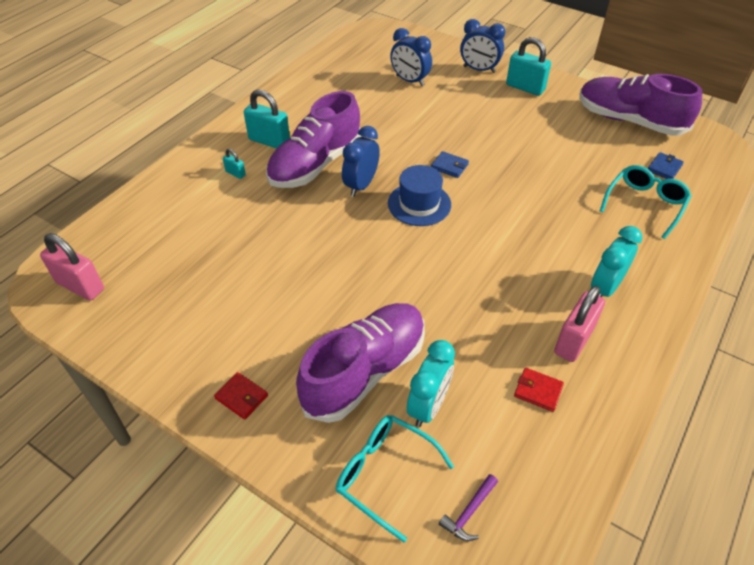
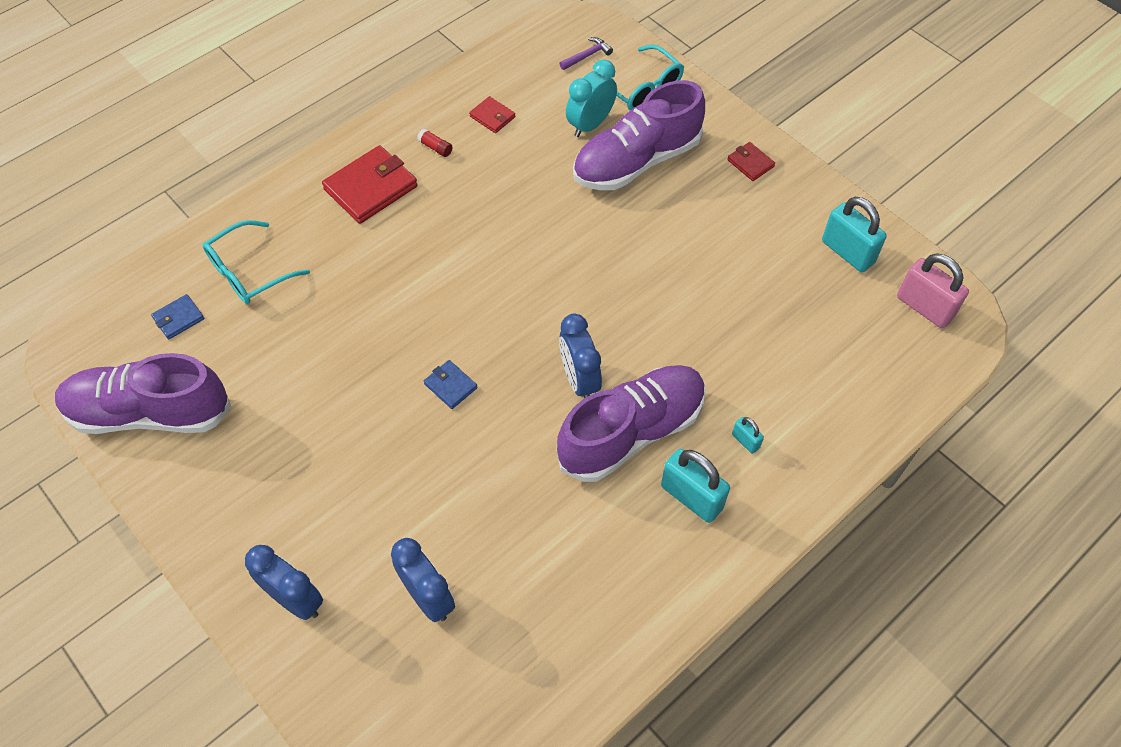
camera: 165 degrees left, 10 degrees up
blue clock [342,126,380,197] -> blue clock turned 120 degrees clockwise [559,314,602,398]
blue hat [388,165,451,226] -> none
turquoise padlock [506,37,551,96] -> turquoise padlock moved to [822,197,887,272]
pink padlock [554,286,605,362] -> red glue stick [417,129,452,157]
purple shoe [579,74,702,136] -> purple shoe turned 135 degrees clockwise [55,353,231,434]
turquoise clock [591,226,642,297] -> red wallet [322,145,418,224]

